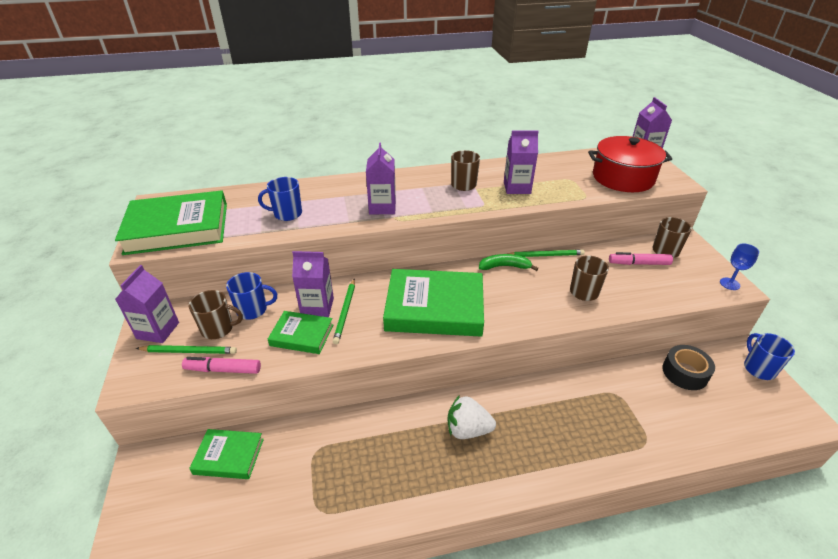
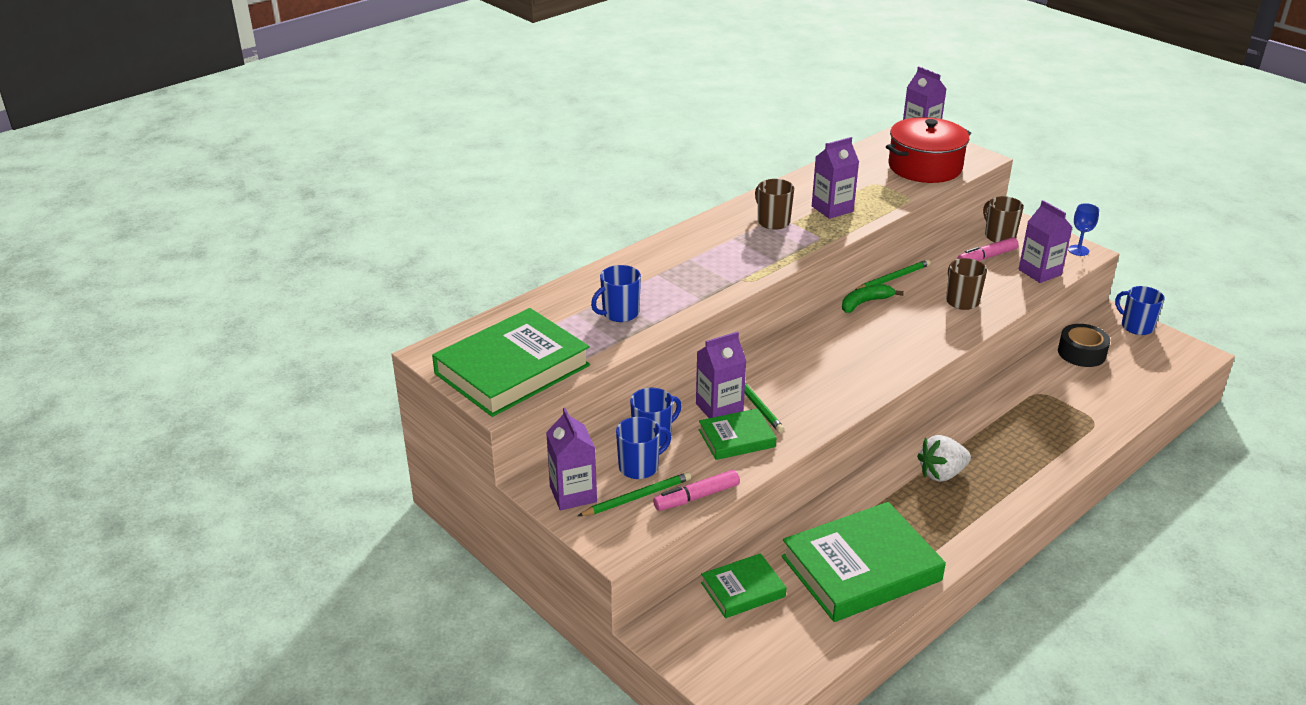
camera: 30 degrees left, 5 degrees down
brown mug [189,290,243,339] -> blue mug [616,417,671,479]
purple carton [366,142,396,214] -> purple carton moved to [1019,200,1073,283]
green book [383,269,484,337] -> green book moved to [782,502,946,622]

